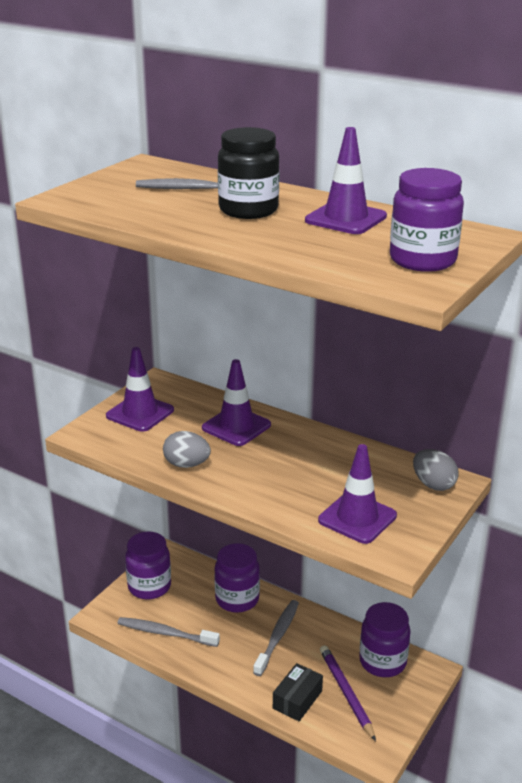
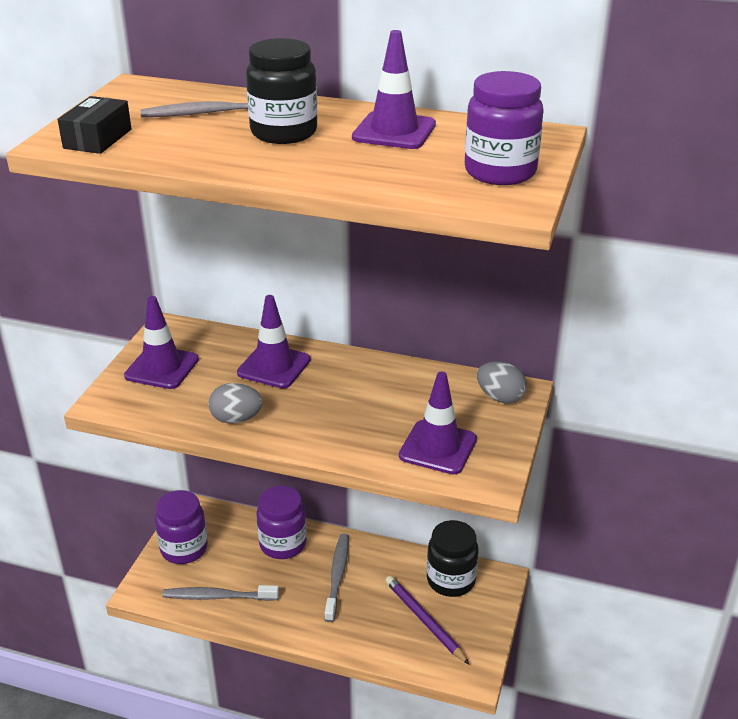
camera: 15 degrees left, 5 degrees up
black box [273,663,323,721] -> black box moved to [57,96,131,154]
purple jar [359,602,411,677] -> black jar [427,520,479,597]

